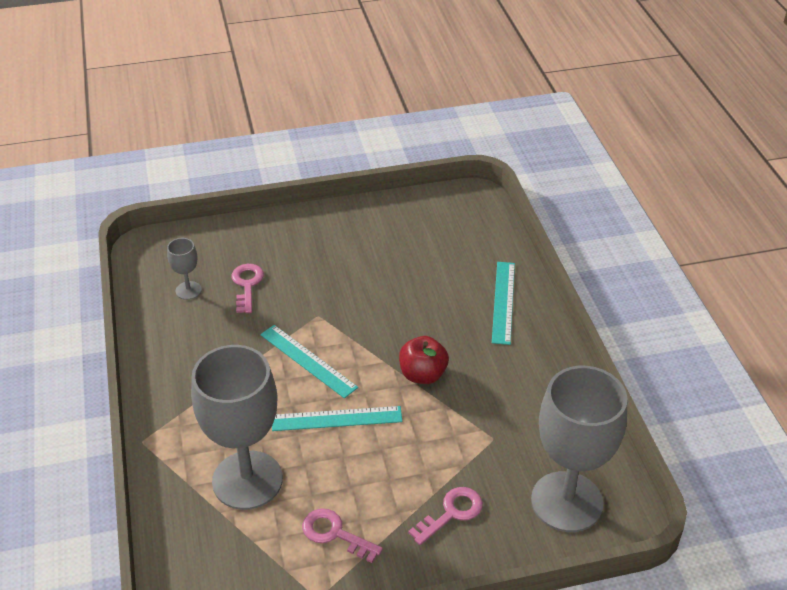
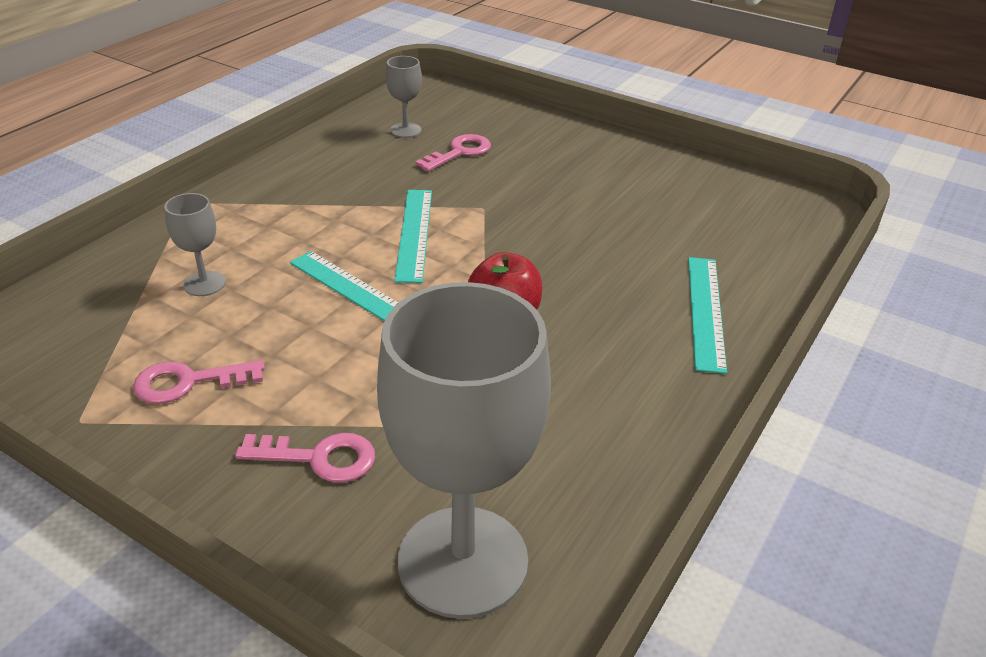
camera: 45 degrees right, 5 degrees down
grey goblet [191,345,283,510] -> grey goblet [164,193,226,296], size x0.43
pink key [302,508,383,563] -> pink key turned 90 degrees counterclockwise [133,360,265,404]
turquoise ruler [492,262,515,345] -> turquoise ruler turned 45 degrees counterclockwise [688,257,727,374]

